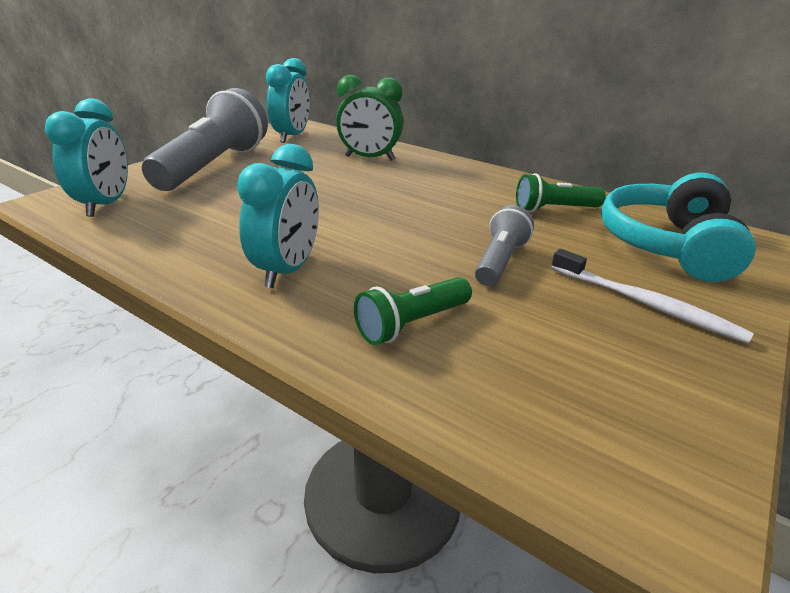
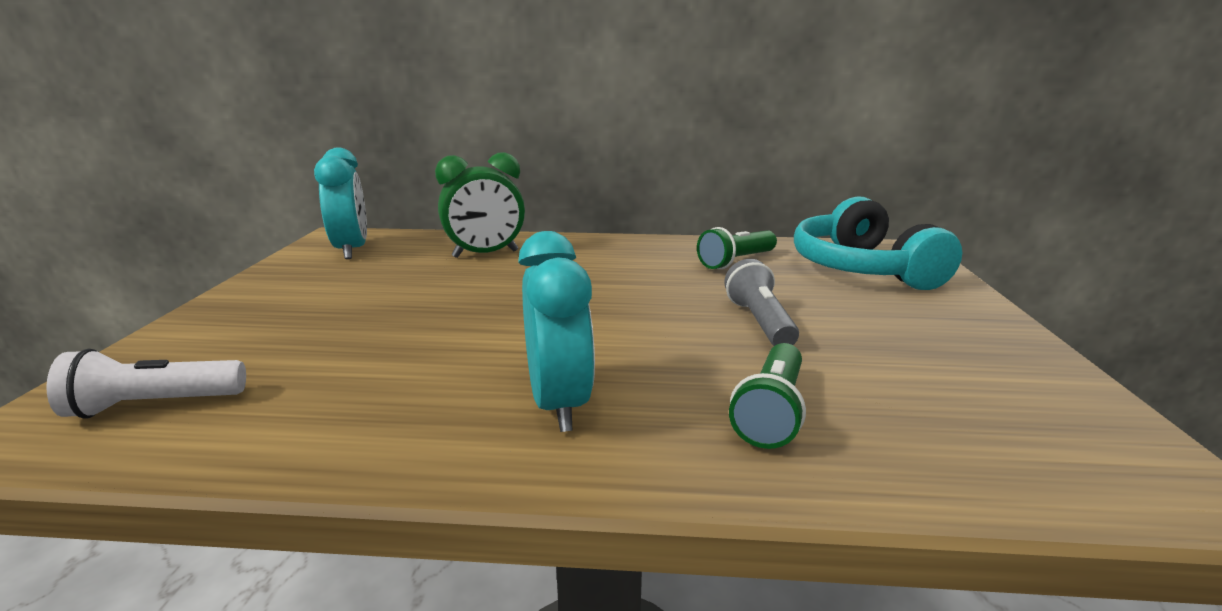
camera: 30 degrees left, 10 degrees down
turquoise clock [45,98,128,217] -> white flashlight [46,348,246,419]
grey flashlight [142,88,268,191] -> none
white toothbrush [551,249,754,344] -> none

